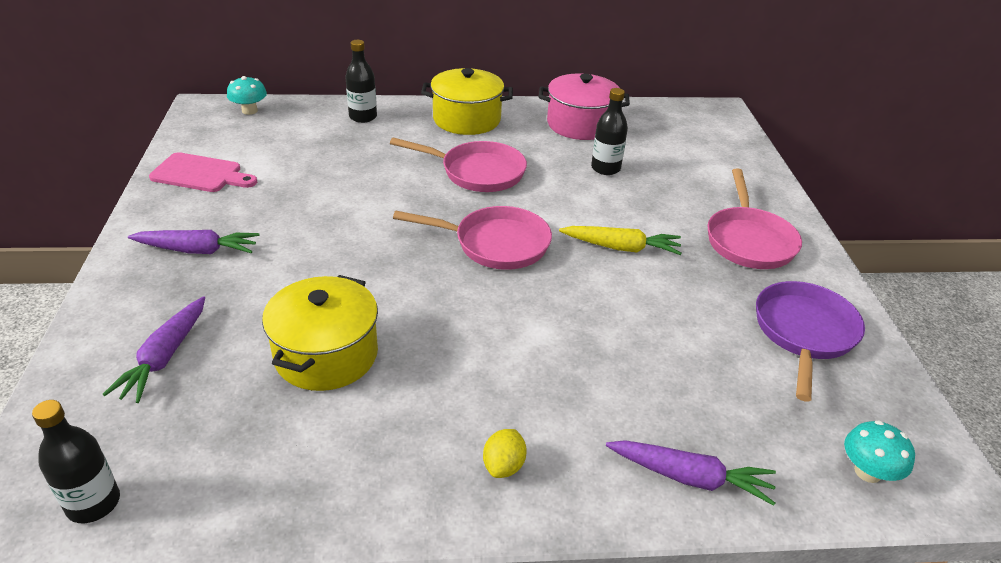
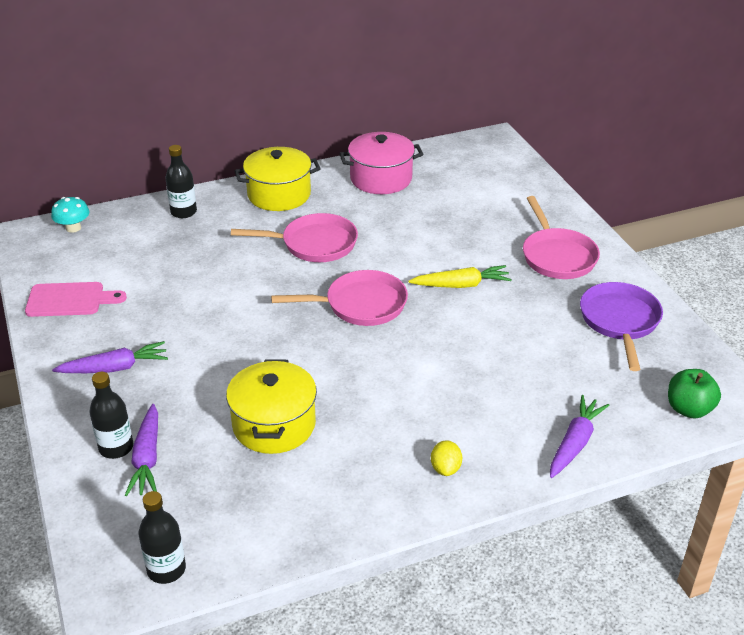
camera: 15 degrees left, 0 degrees up
black bottle [591,88,628,175] -> black bottle moved to [89,372,133,459]
purple carrot [606,440,776,506] -> purple carrot turned 60 degrees counterclockwise [550,395,610,478]
turquoise mushroom [844,420,915,483] -> green apple [668,369,721,419]

